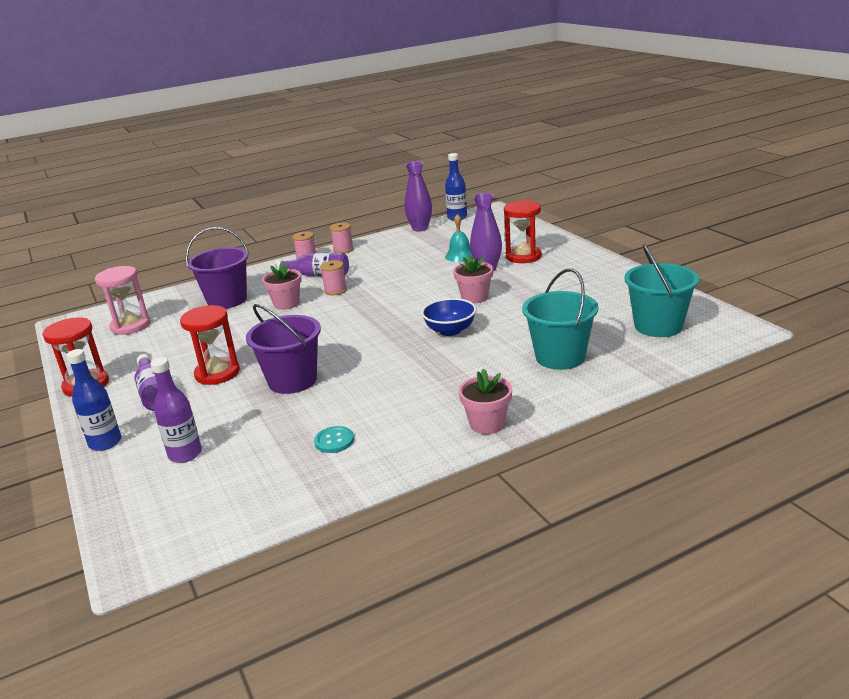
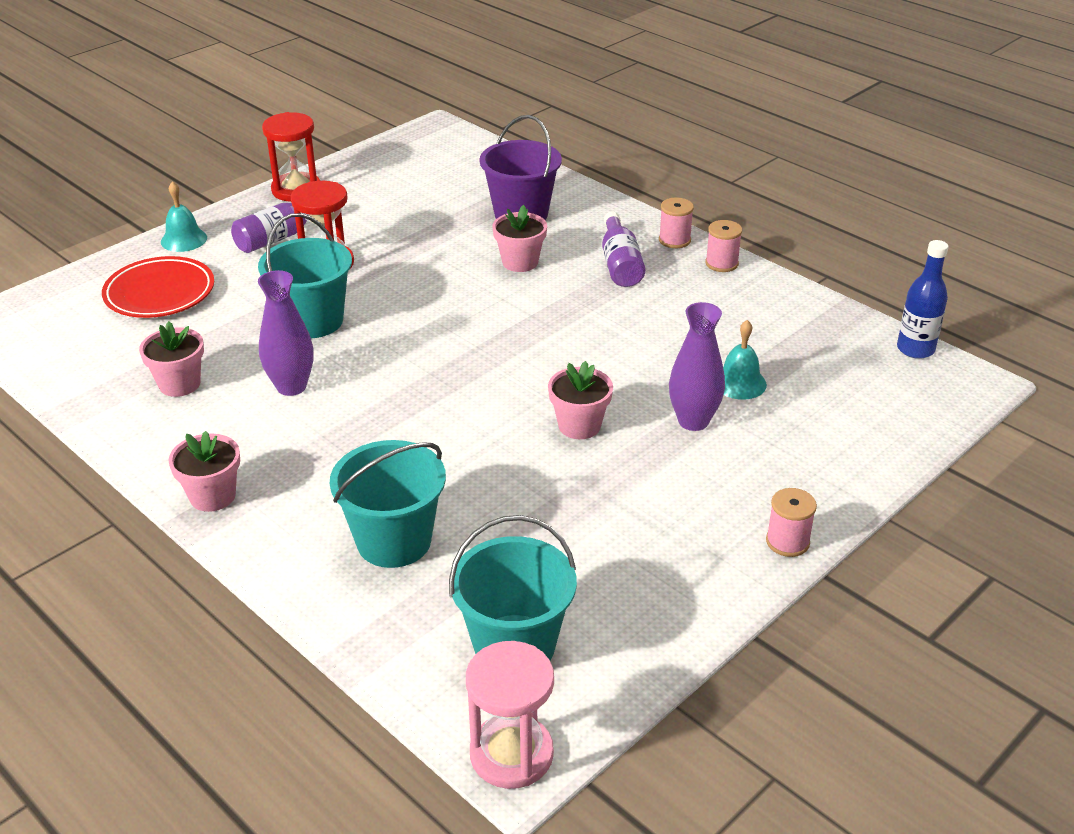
camera: 70 degrees right, 10 degrees up
blue bottle [66,349,121,451] -> turquoise bell [161,181,207,252]
pink hourglass [95,266,151,335] -> pink hourglass moved to [466,641,554,789]
purple bottle [150,357,202,463] -> red plate [102,256,214,318]
purple bucket [246,304,321,394] -> turquoise bucket [258,213,352,338]
turquoise button [314,426,354,453] -> pink flower pot [139,321,204,397]
pink spool [320,260,347,295] -> pink spool moved to [766,488,817,557]
purple vase [404,161,432,232] -> purple vase moved to [258,270,314,396]
blue bowl [421,298,476,336] -> none
red hourglass [504,200,542,263] -> none

